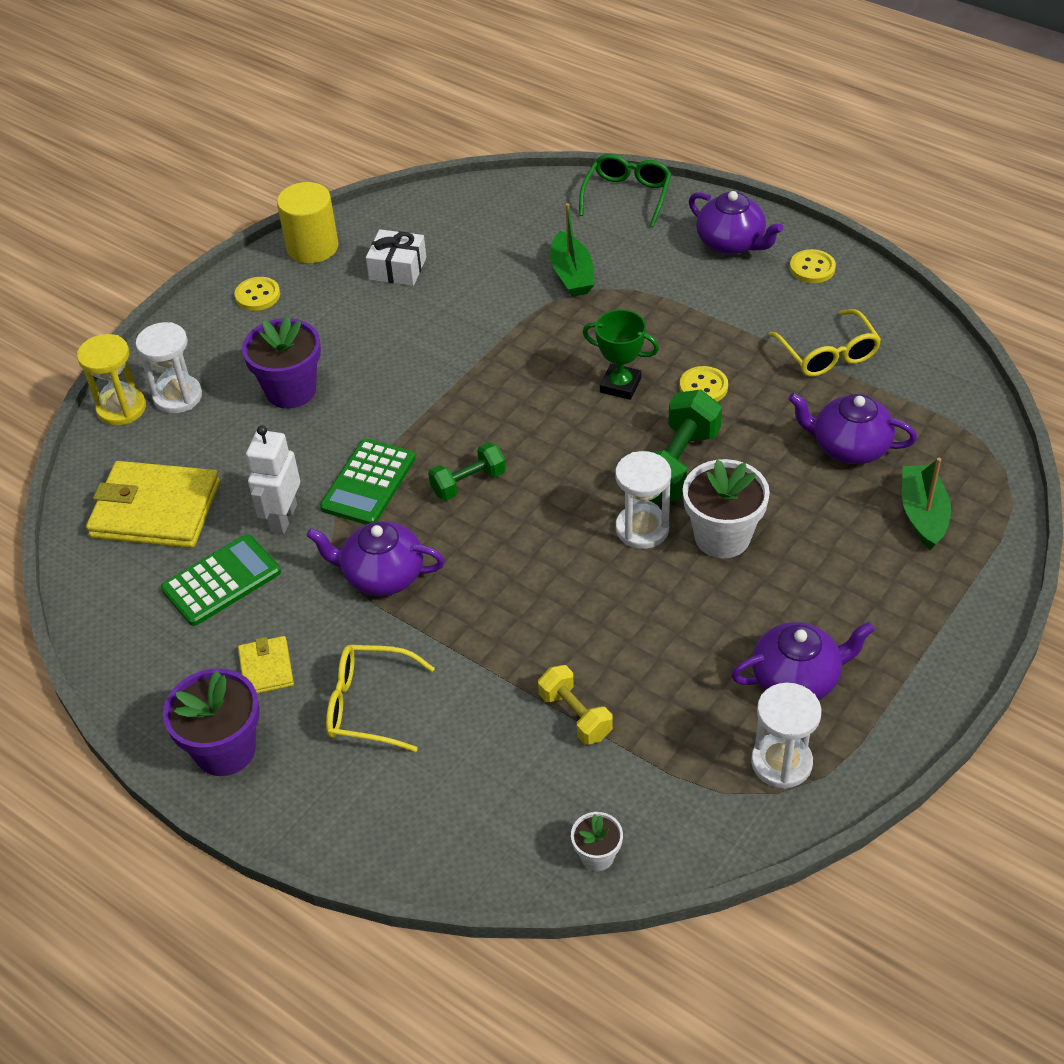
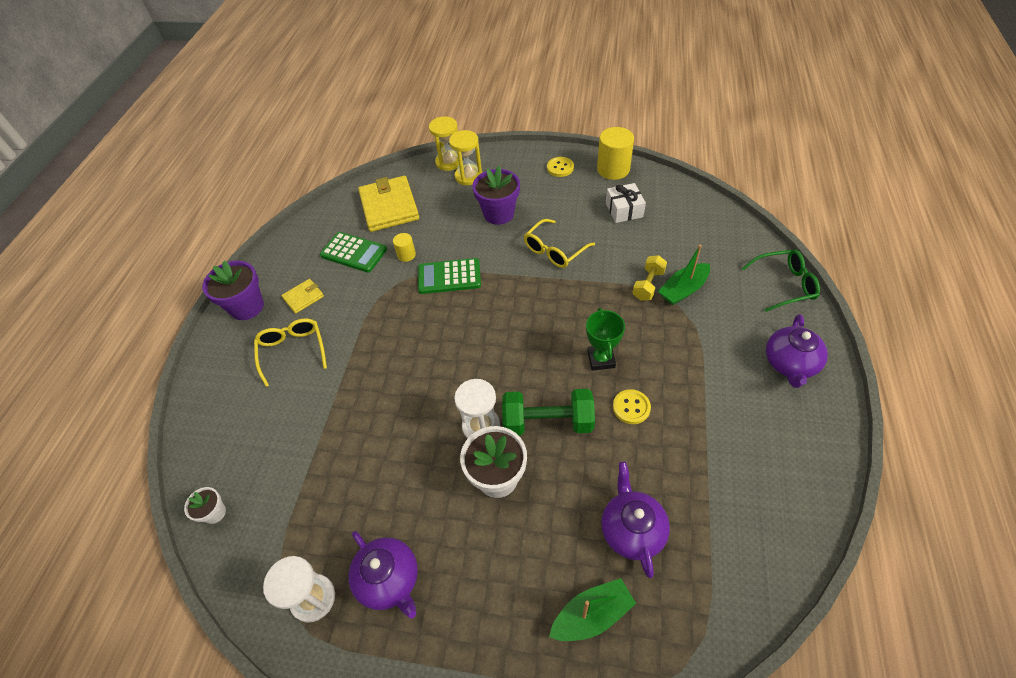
camera: 65 degrees right, 5 degrees up
white hourglass [136,322,202,414] -> yellow hourglass [449,130,482,185]
white robot [246,425,300,534] -> yellow cylinder [393,233,416,262]
purple teapot [306,521,445,596] -> none
green dumbbell [428,442,506,501] -> none
yellow dumbbell [538,665,613,745] -> yellow dumbbell moved to [632,255,667,300]
yellow glasses [768,309,881,377] -> yellow glasses moved to [524,219,595,268]
yellow button [790,249,836,283] -> none

